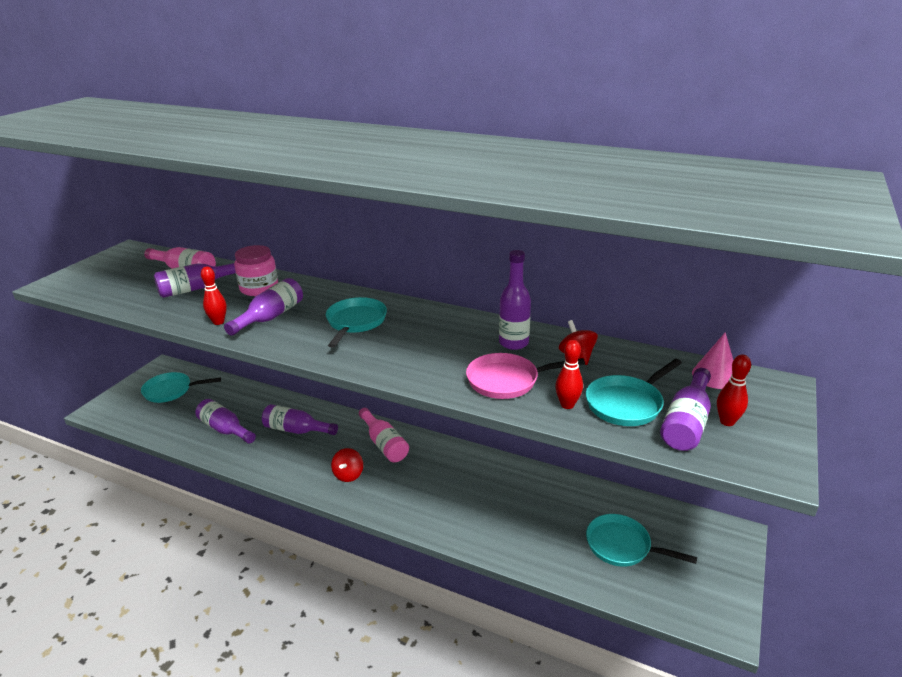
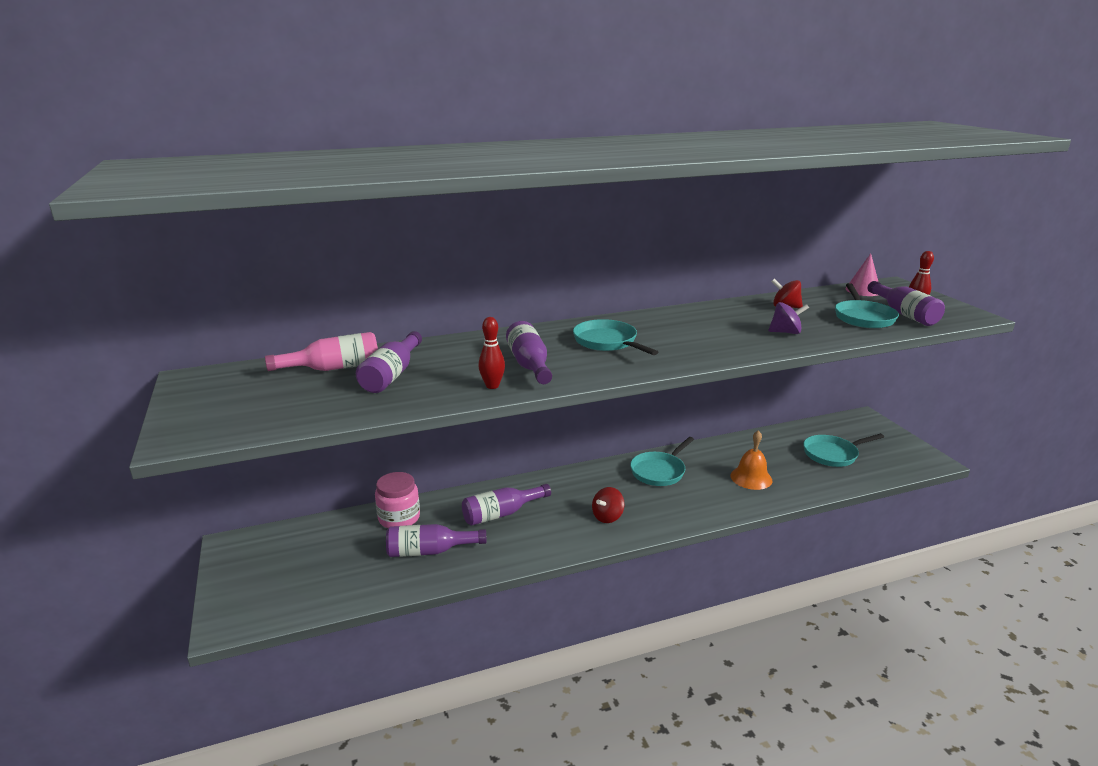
camera: 45 degrees left, 5 degrees down
turquoise pan [141,372,221,403] -> turquoise pan moved to [630,437,694,486]
pink jar [234,245,278,296] -> pink jar moved to [375,472,420,528]
red spinning top [331,448,363,482] -> red spinning top turned 75 degrees clockwise [592,487,625,523]
pink bottle [359,408,409,462] -> none
pink pan [466,353,585,399] -> purple spinning top [768,302,809,334]
purple bottle [499,250,531,350] -> none
red bowling pin [555,340,583,409] -> none
none -> orange bell [730,430,772,490]

